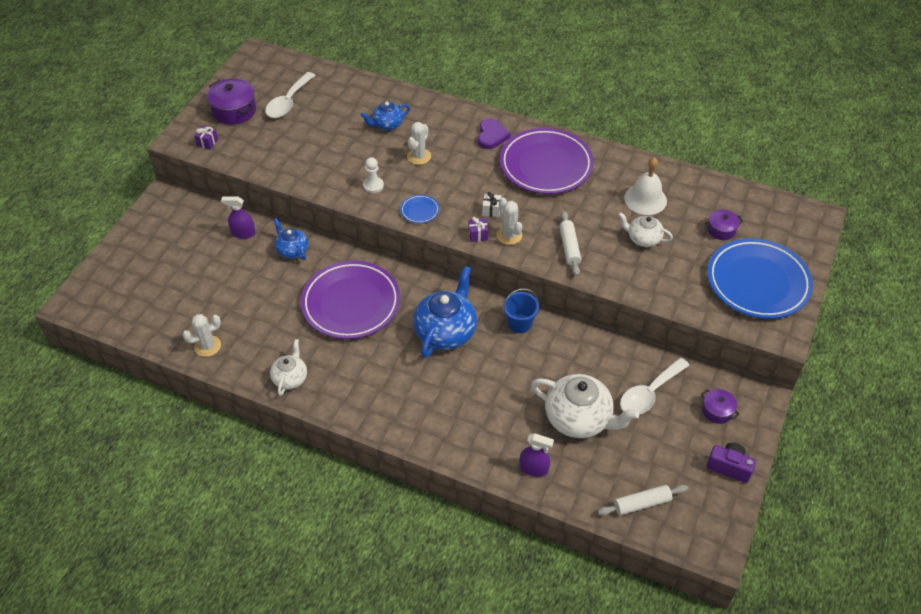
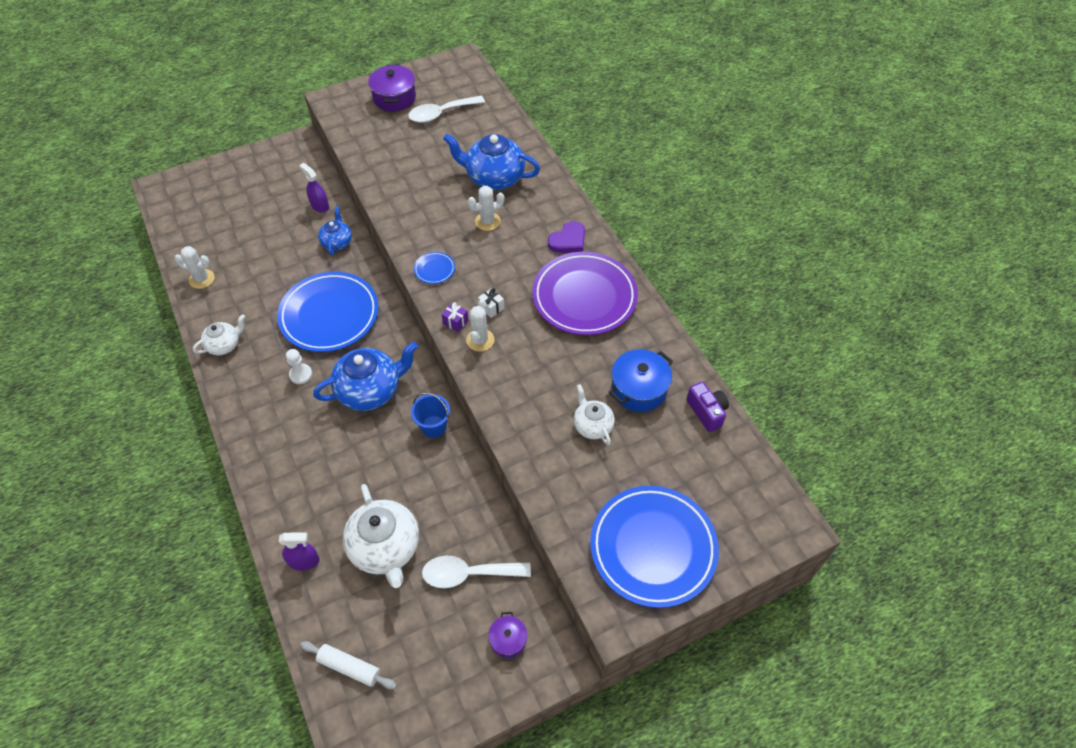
camera: 40 degrees right, 5 degrees up
purple gift [194,125,218,150] -> none
purple plate [301,261,400,339] -> blue plate [277,272,379,352]
blue teapot [361,101,410,130] -> blue teapot [443,133,540,190], size x1.79
white pawn [363,157,384,193] -> white pawn moved to [286,349,312,384]
purple spray bottle [520,433,554,477] -> purple spray bottle turned 60 degrees counterclockwise [279,533,320,571]
white rolling pin [559,211,581,276] -> none
white bell [624,157,667,215] -> blue pot [609,349,673,412]
purple pot [705,210,743,240] -> none
purple camera [706,442,756,483] -> purple camera moved to [686,382,729,432]

